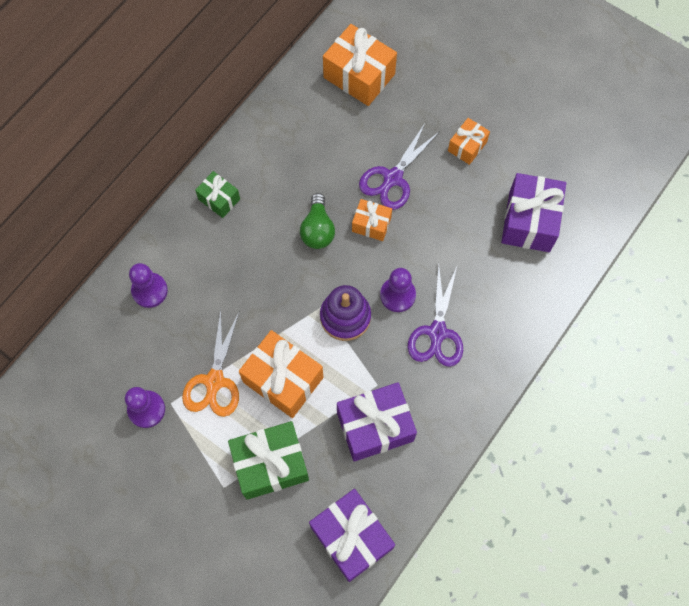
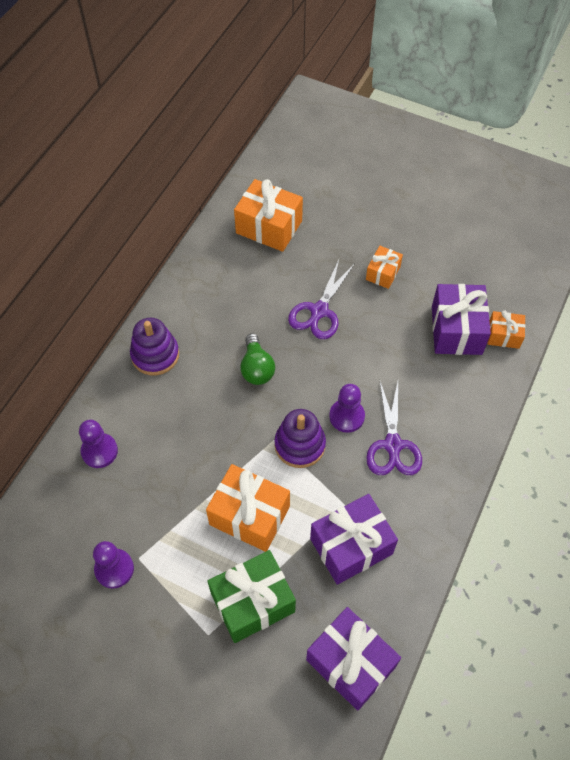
camera: 10 degrees left, 10 degrees down
orange scissors [182,310,239,417] -> none
green gift [195,171,240,218] -> purple stacking toy [130,318,179,375]
orange gift [352,199,392,241] -> orange gift moved to [488,310,526,349]

